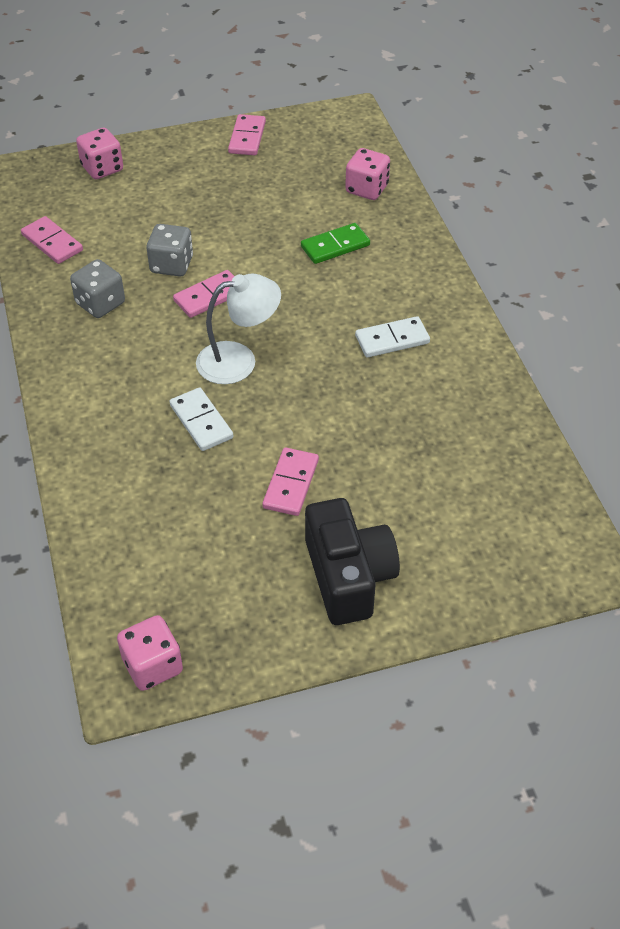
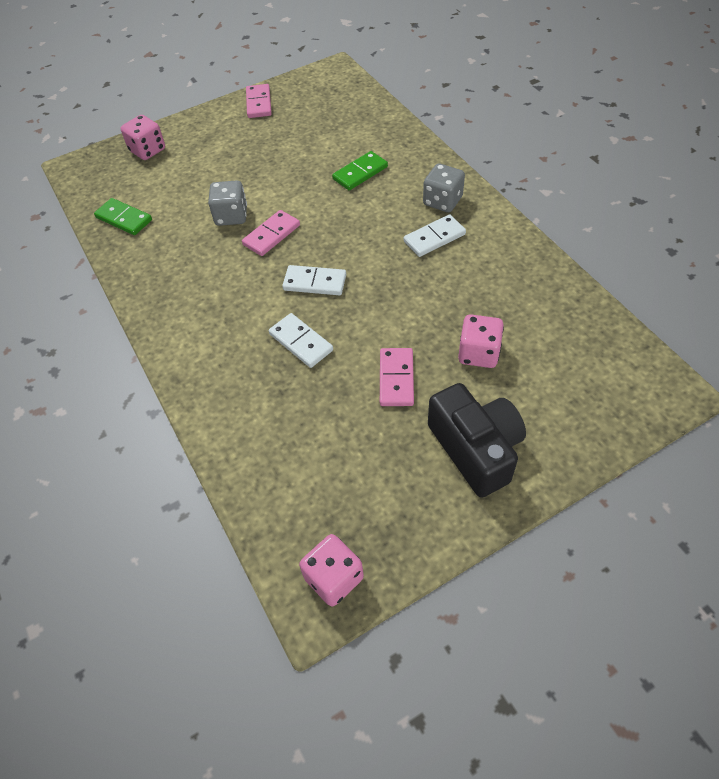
camera: 10 degrees left, 5 degrees up
pink domino [21,216,83,264] -> green domino [94,198,152,235]
grey dice [70,259,125,318] -> grey dice moved to [423,164,465,212]
white lamp [196,273,281,384] -> white domino [282,265,346,295]
pink dice [345,148,390,200] -> pink dice moved to [458,314,504,368]

